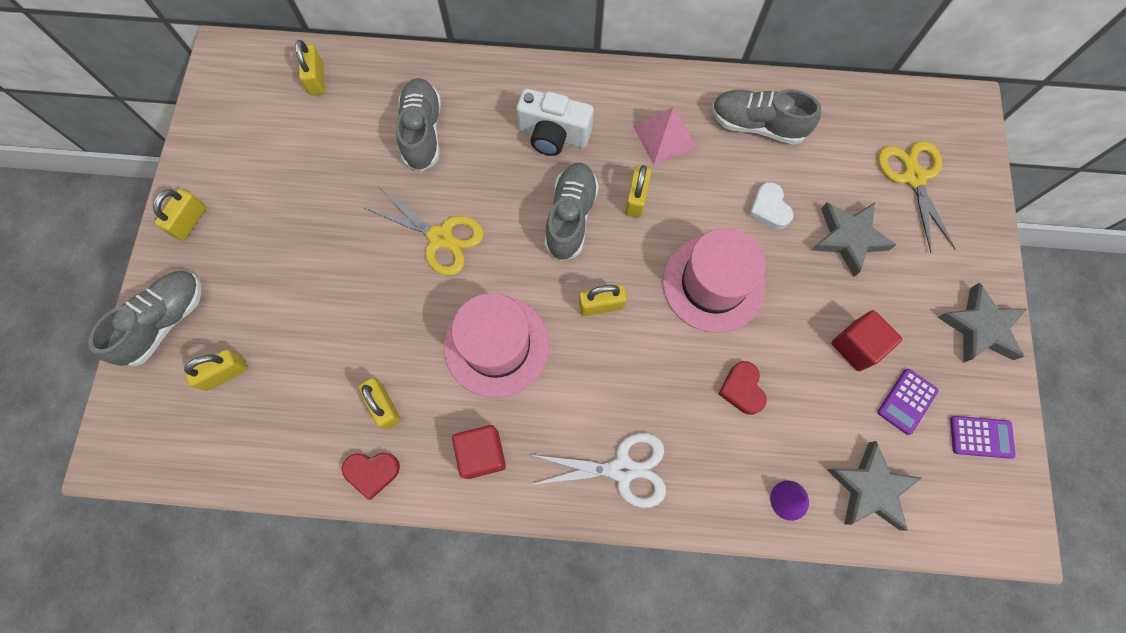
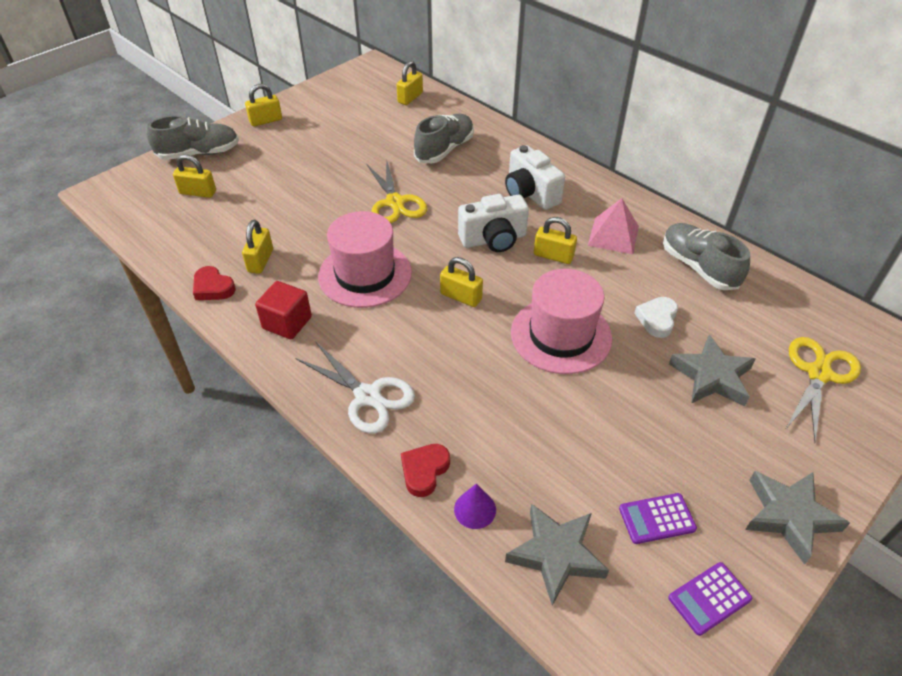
camera: 40 degrees right, 25 degrees down
grey shoe [544,163,599,261] -> white camera [458,194,529,252]
yellow padlock [625,165,651,218] -> yellow padlock turned 60 degrees clockwise [534,217,577,264]
red heart [718,361,767,415] -> red heart moved to [401,444,450,497]
red cube [831,310,902,371] -> none
purple calculator [950,416,1016,459] -> purple calculator turned 105 degrees clockwise [668,562,752,636]

